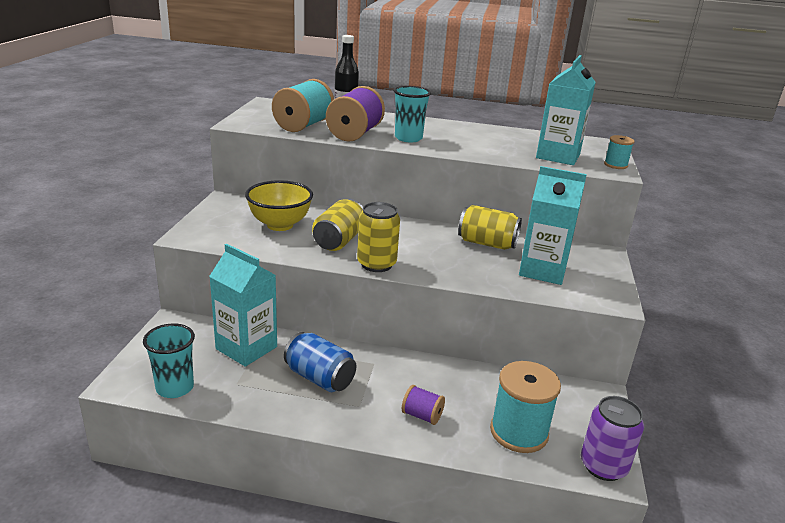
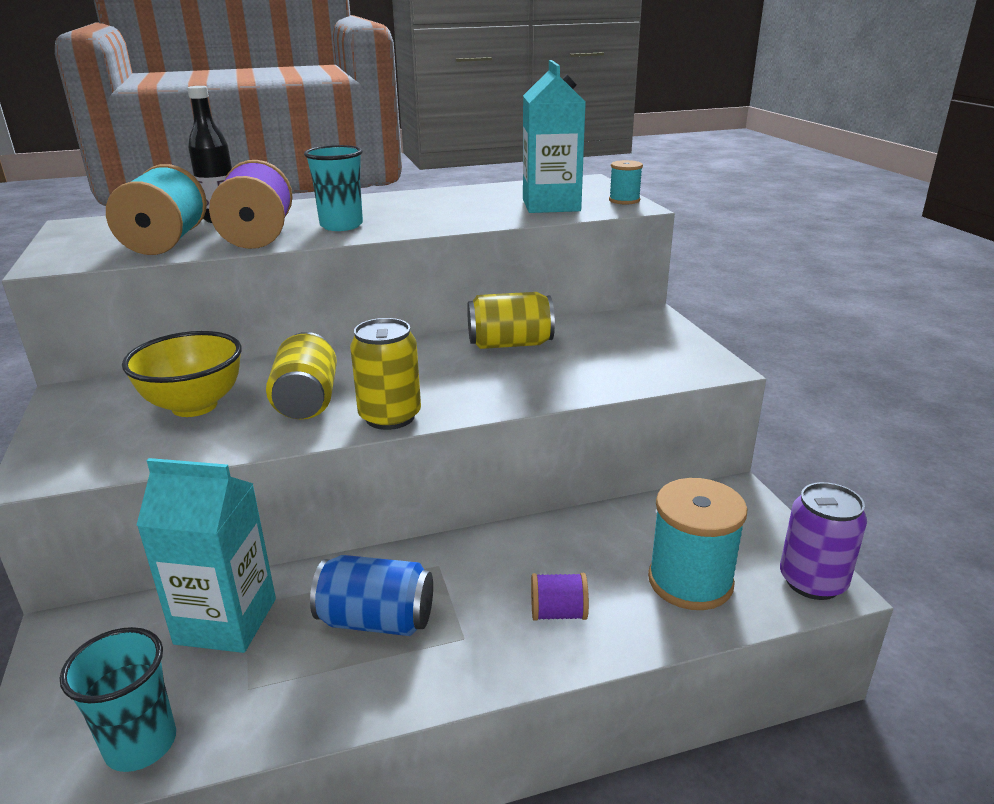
camera: 25 degrees left, 0 degrees up
turquoise carton [519,166,587,285] -> none

